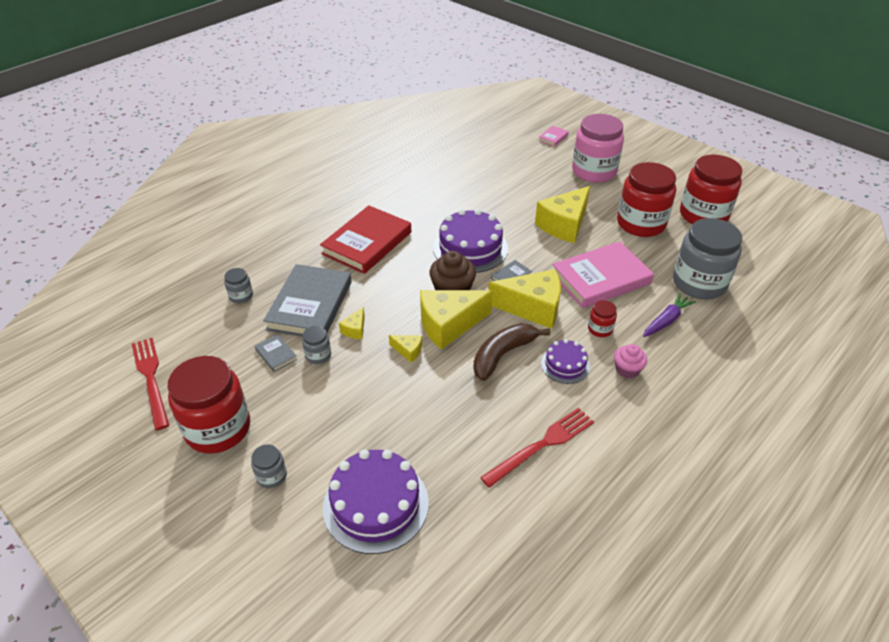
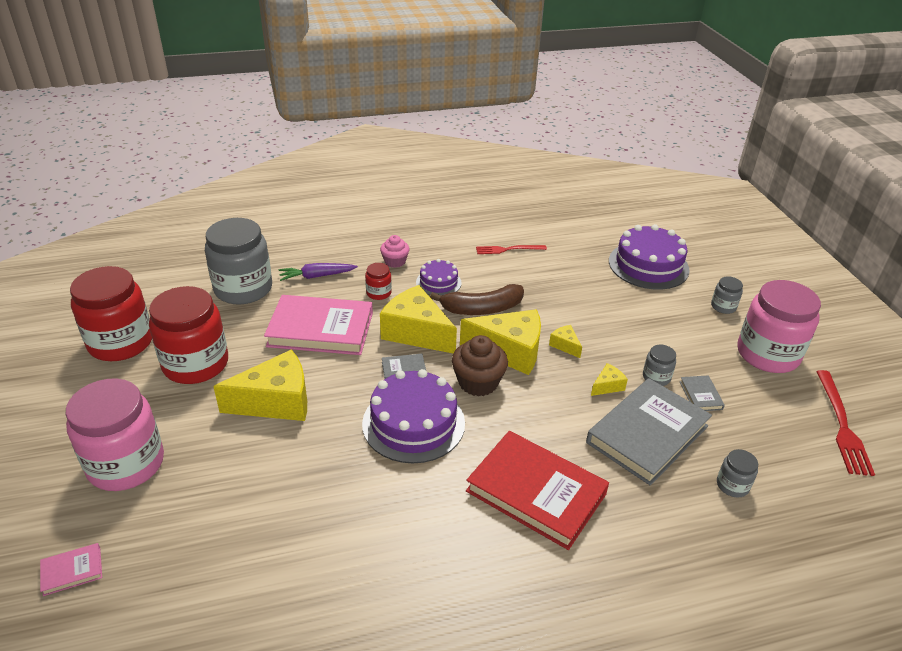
camera: 150 degrees left, 5 degrees down
red jar [168,356,250,454] -> pink jar [737,280,821,373]
red book [320,205,411,274] -> red book turned 60 degrees clockwise [466,431,609,550]
red fork [480,408,594,488] -> red fork [476,245,547,254], size x0.65

